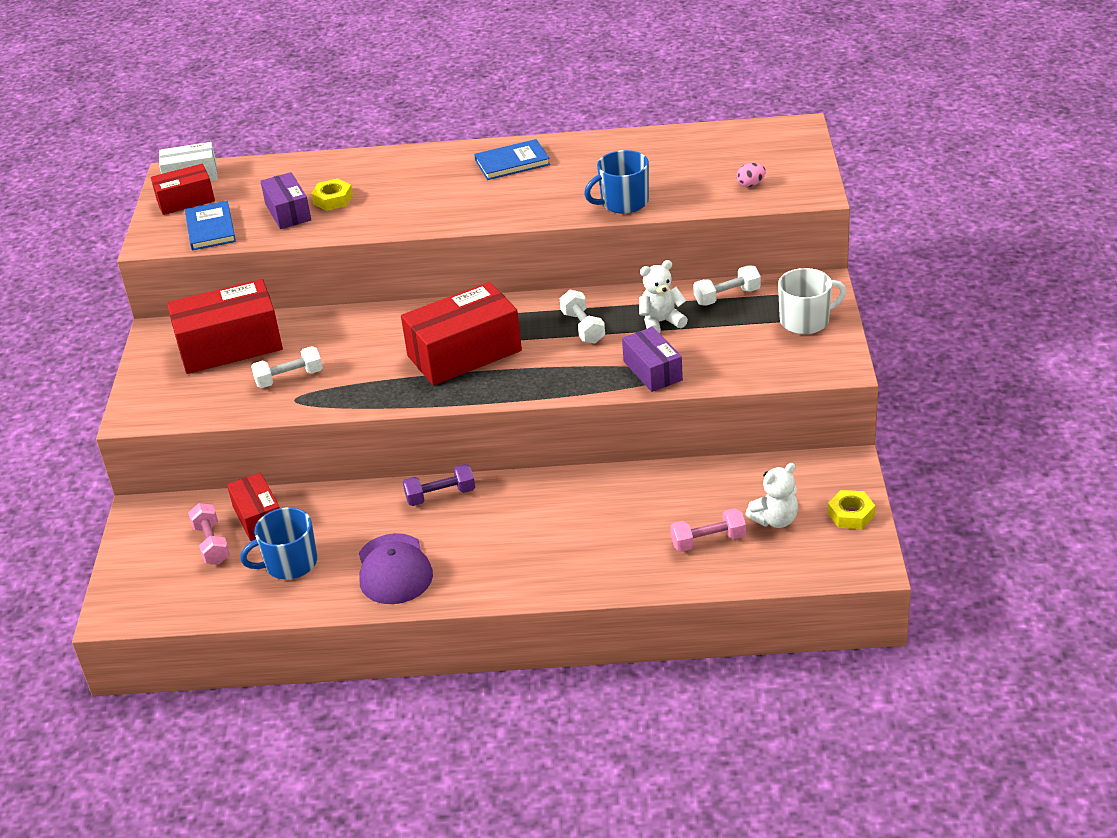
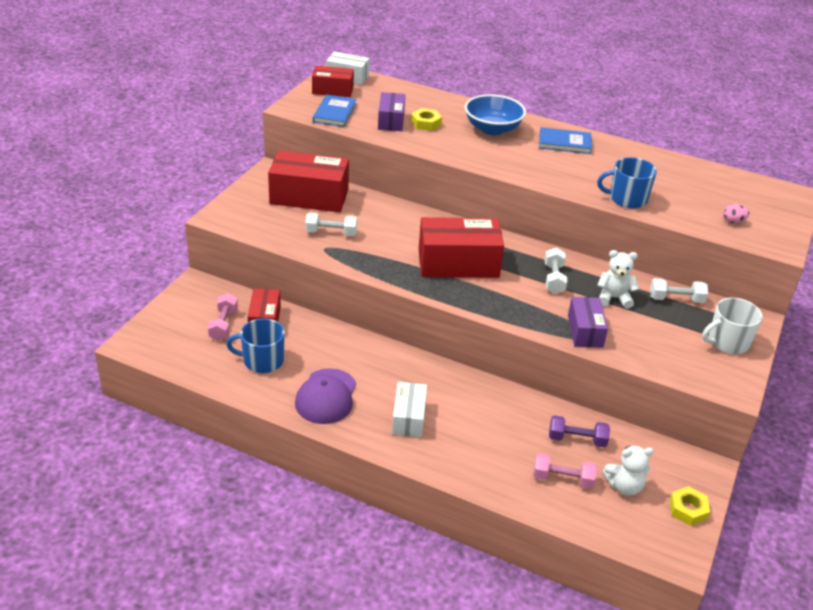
camera: 20 degrees right, 0 degrees up
purple dumbbell [403,464,475,506] -> purple dumbbell moved to [549,415,610,447]
white mug [778,268,846,334] -> white mug turned 150 degrees clockwise [702,298,763,354]
none -> white box [392,382,427,437]
none -> blue bowl [465,94,526,135]

